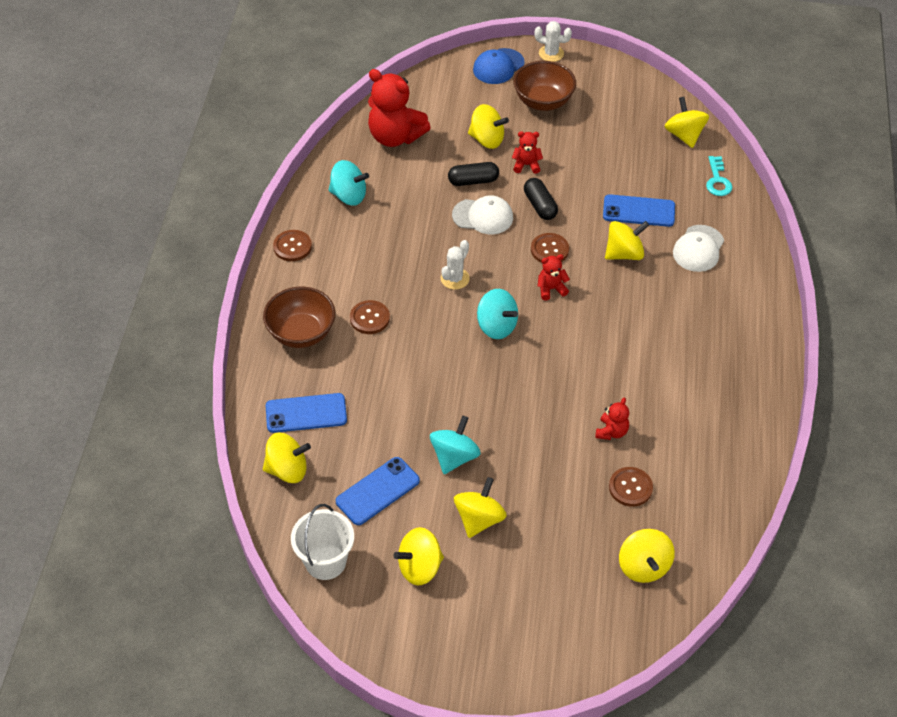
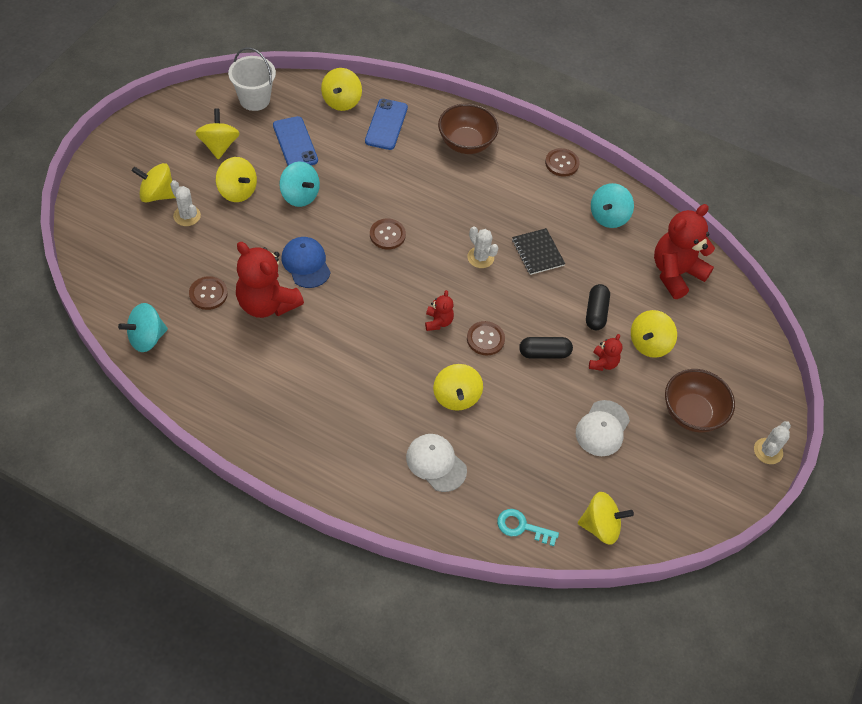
camera: 105 degrees right, 5 degrees up
brown button [350,300,390,334] -> brown button moved to [370,219,406,250]
white cap [452,195,513,234] -> white cap moved to [576,400,630,456]
blue cap [473,48,525,84] -> blue cap moved to [281,237,331,288]
turquoise spinning top [477,289,518,339] -> turquoise spinning top moved to [118,303,168,352]
red teddy bear [595,398,629,440] -> red teddy bear [236,242,304,318], size x2.11
blue phone [603,194,675,227] -> none
yellow spinning top [619,529,675,583] -> yellow spinning top moved to [132,163,176,202]
none -> white cactus [170,180,201,226]
none -> black notebook [512,228,565,275]

